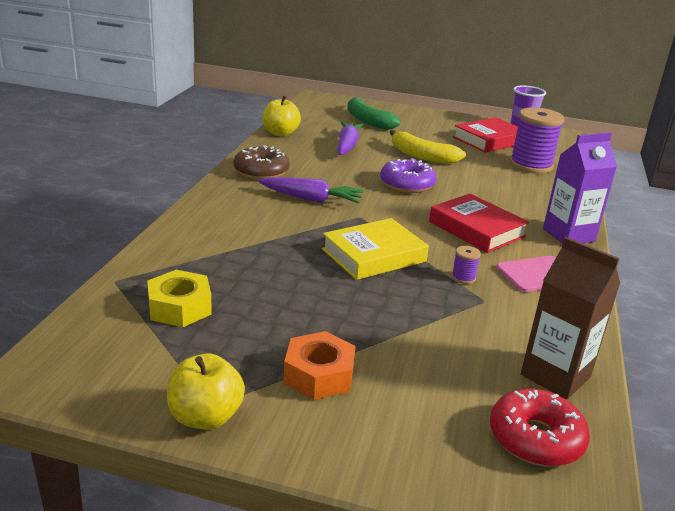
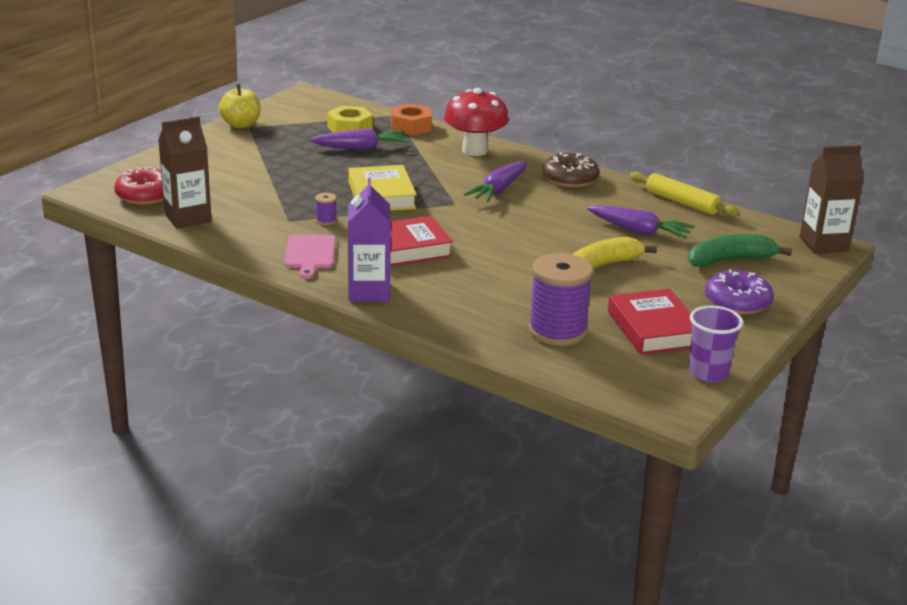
camera: 110 degrees right, 0 degrees up
yellow apple [262,95,301,136] -> yellow rolling pin [629,172,740,217]
orange nut [283,331,356,400] -> orange nut moved to [391,104,432,136]
purple donut [380,158,436,193] -> purple donut moved to [705,269,774,315]
none -> purple carrot [309,128,409,150]
none -> red mushroom [444,88,509,156]
none -> brown carton [800,145,864,254]

